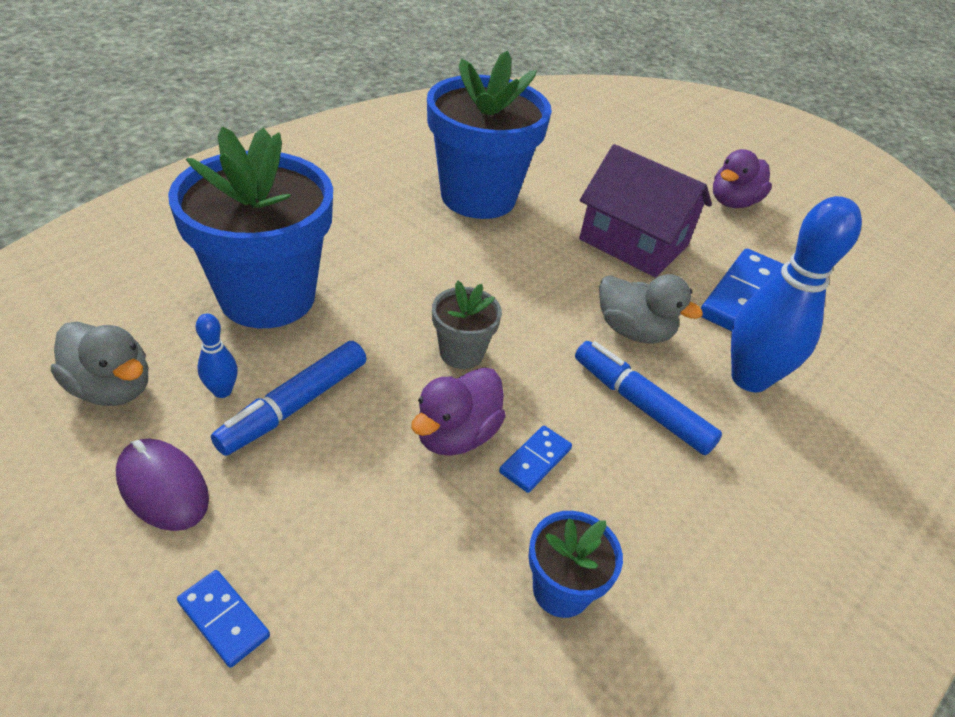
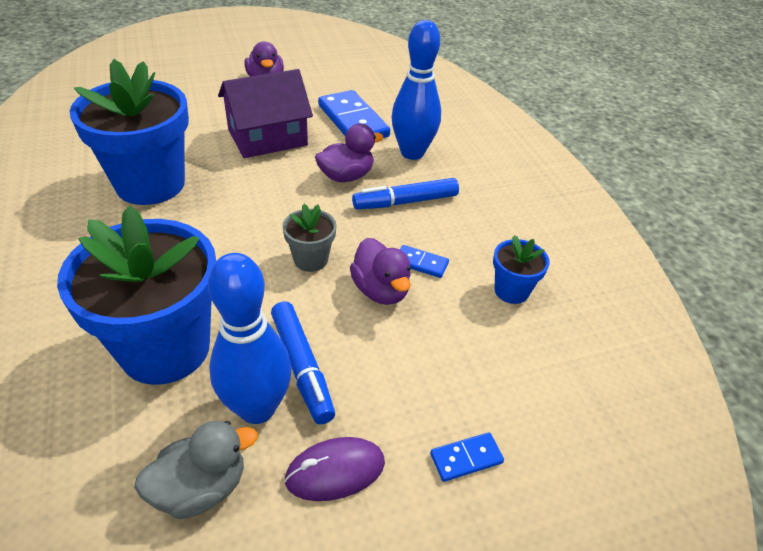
camera: 60 degrees left, 0 degrees up
blue bowling pin [196,313,238,398] -> blue bowling pin [208,253,291,424], size x2.31
blue domino [499,426,572,493] -> blue domino turned 45 degrees counterclockwise [400,245,449,278]
grey duck [599,274,703,344] -> purple duck [315,124,384,182]

